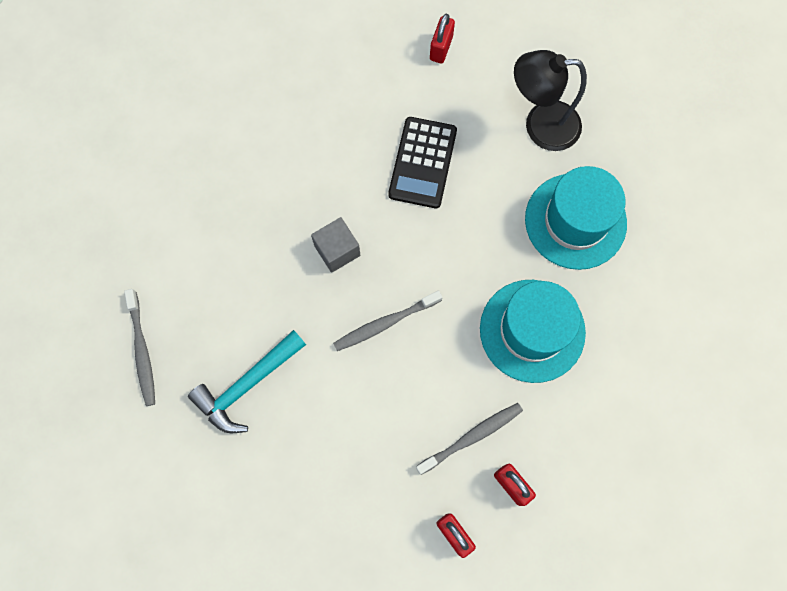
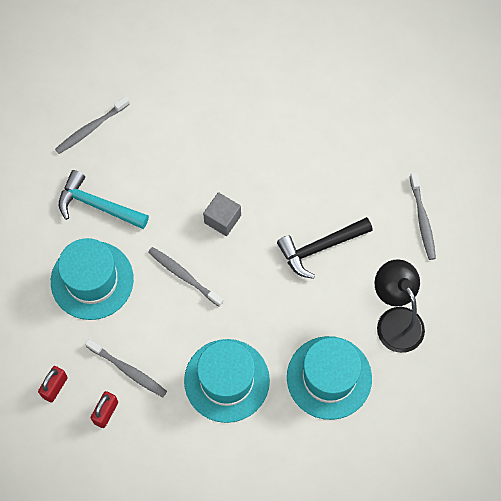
camera: 65 degrees right, 5 degrees down
black calculator [388,117,457,208] -> black hammer [277,217,373,279]
red padlock [430,14,455,63] -> grey toothbrush [410,172,436,260]
none -> turquoise hat [51,238,134,320]

